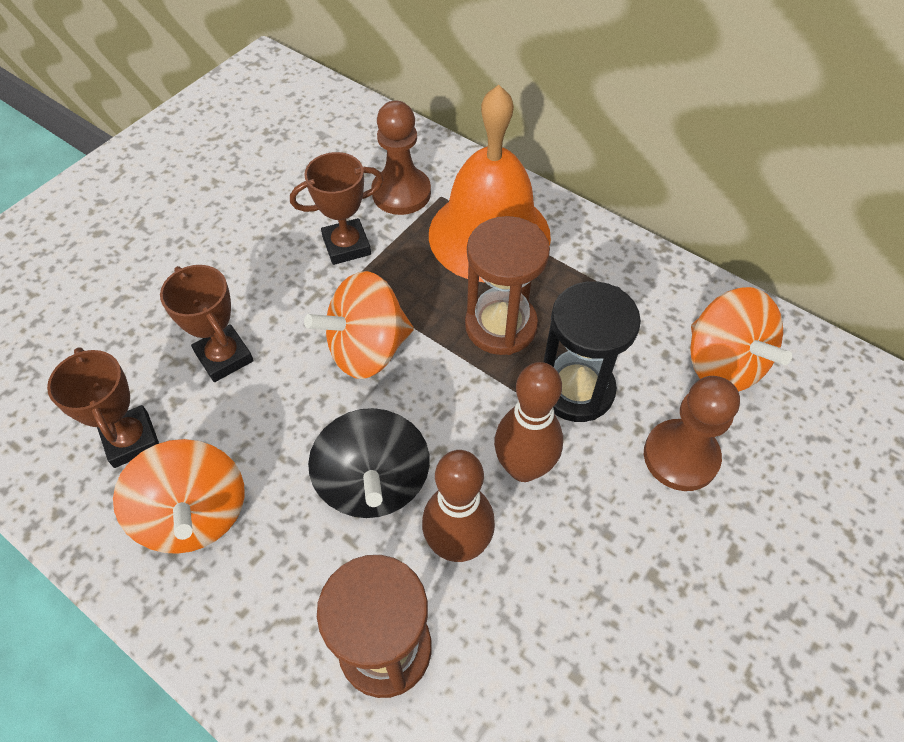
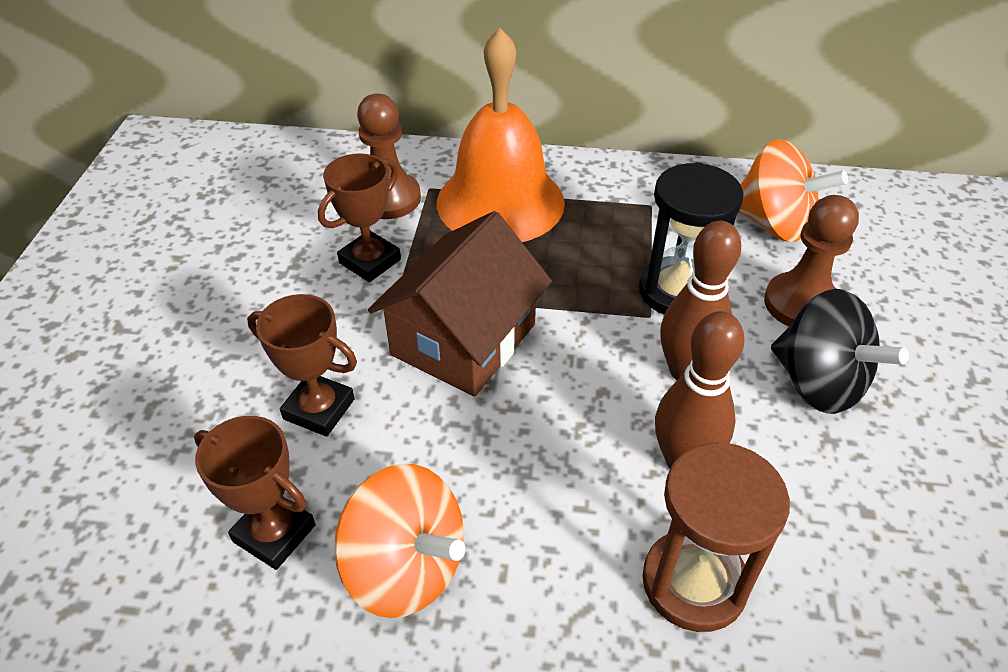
camera: 30 degrees left, 10 degrees down
orange spinning top [304,271,414,379] -> brown house [368,211,552,397]
black spinning top [308,408,430,518] -> black spinning top moved to [771,289,909,414]
brown hourglass [465,216,550,355] -> none

